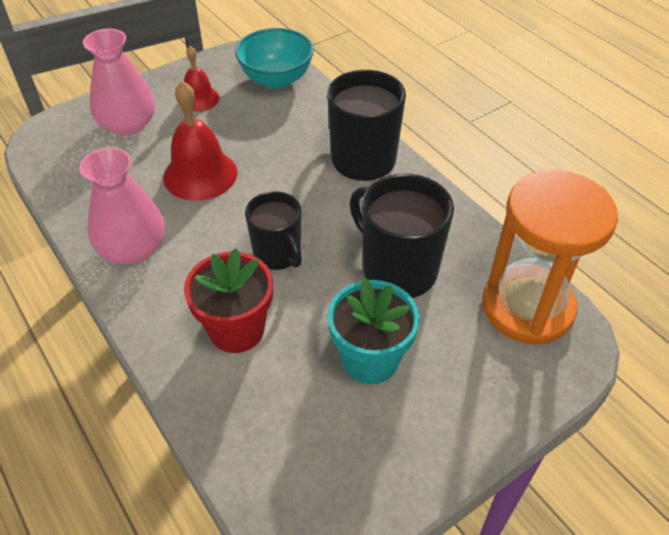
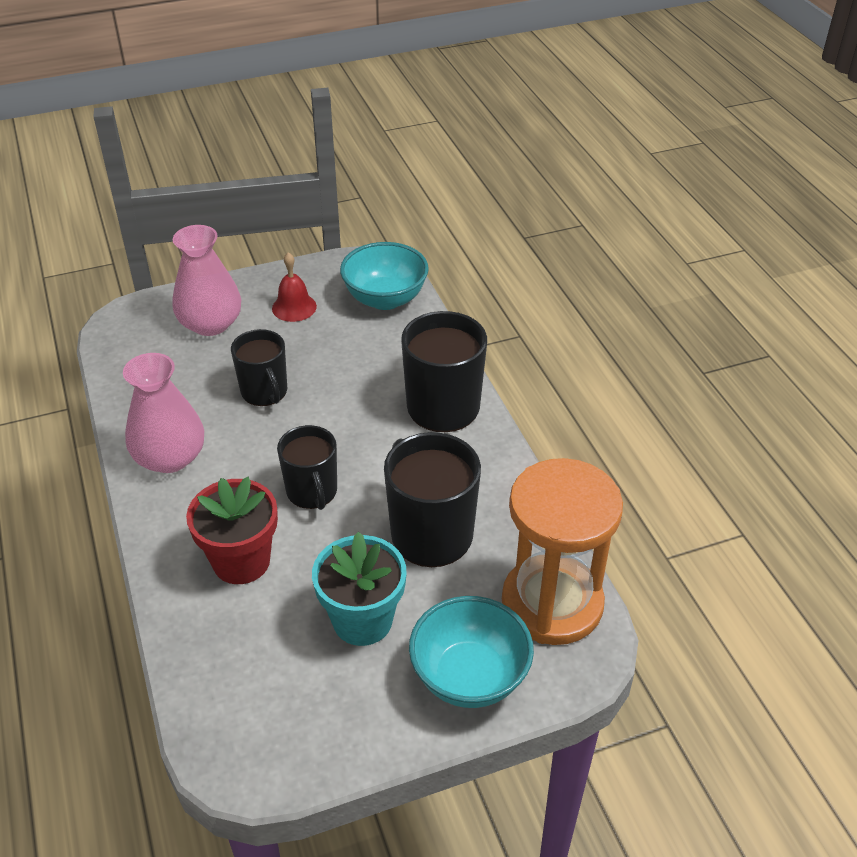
camera: 15 degrees right, 5 degrees down
red bell [163,81,237,201] -> black mug [231,329,287,406]
none -> turquoise bowl [409,596,534,708]

